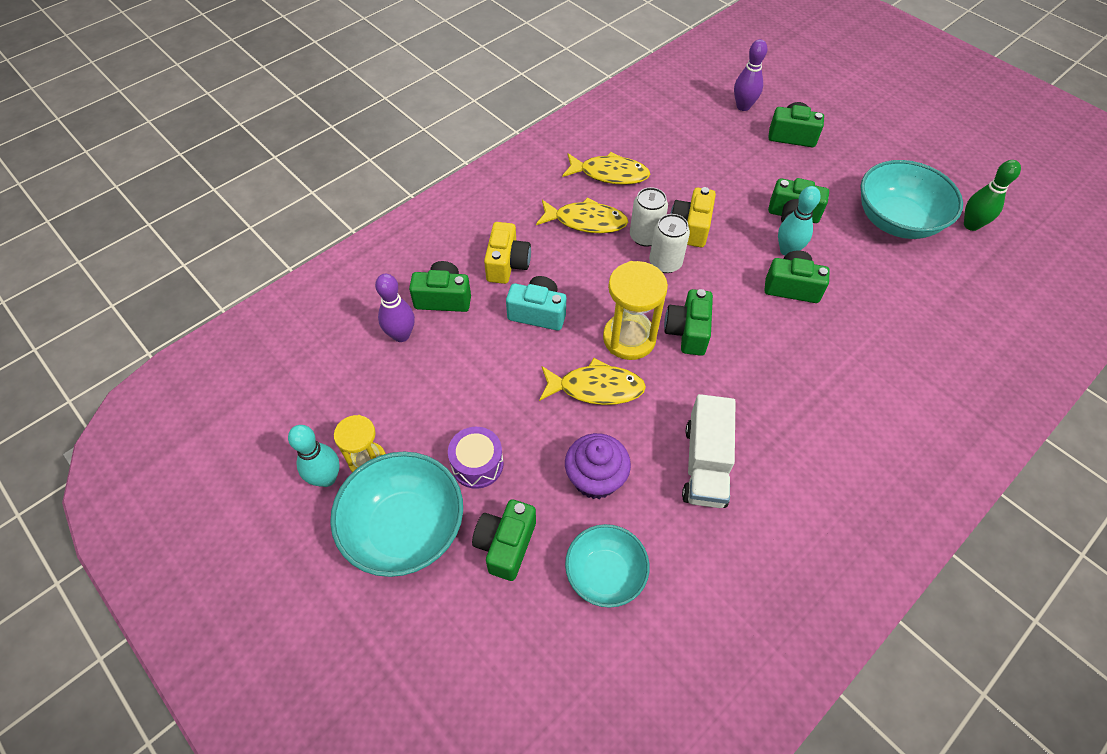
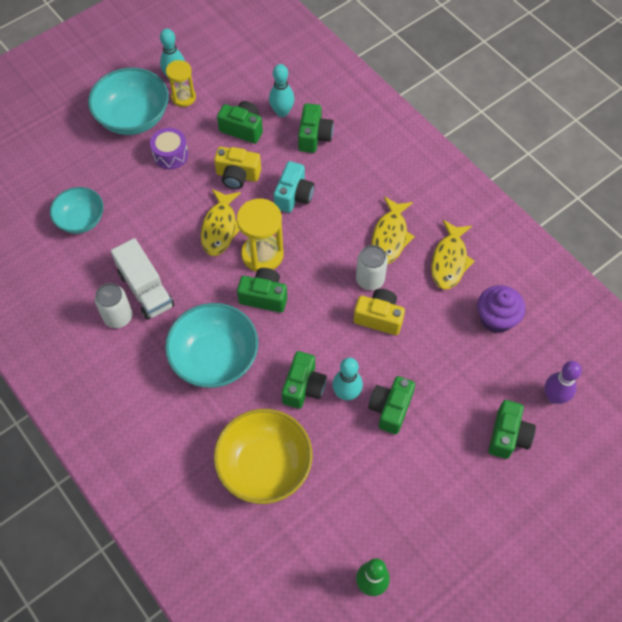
camera: 95 degrees right, 5 degrees up
purple bowling pin [375,274,415,342] -> turquoise bowling pin [269,64,295,117]
green camera [472,499,536,581] -> green camera moved to [217,101,263,144]
yellow camera [484,222,531,284] -> yellow camera moved to [214,147,261,189]
purple cupcake [565,433,631,499] -> purple cupcake moved to [478,285,525,333]
white can [649,214,690,273] -> white can moved to [95,283,132,328]
white truck [682,394,736,508] -> white truck turned 135 degrees counterclockwise [111,238,174,320]
turquoise bowl [860,160,963,239] -> turquoise bowl moved to [165,303,258,388]
none -> yellow bowl [214,409,312,504]

